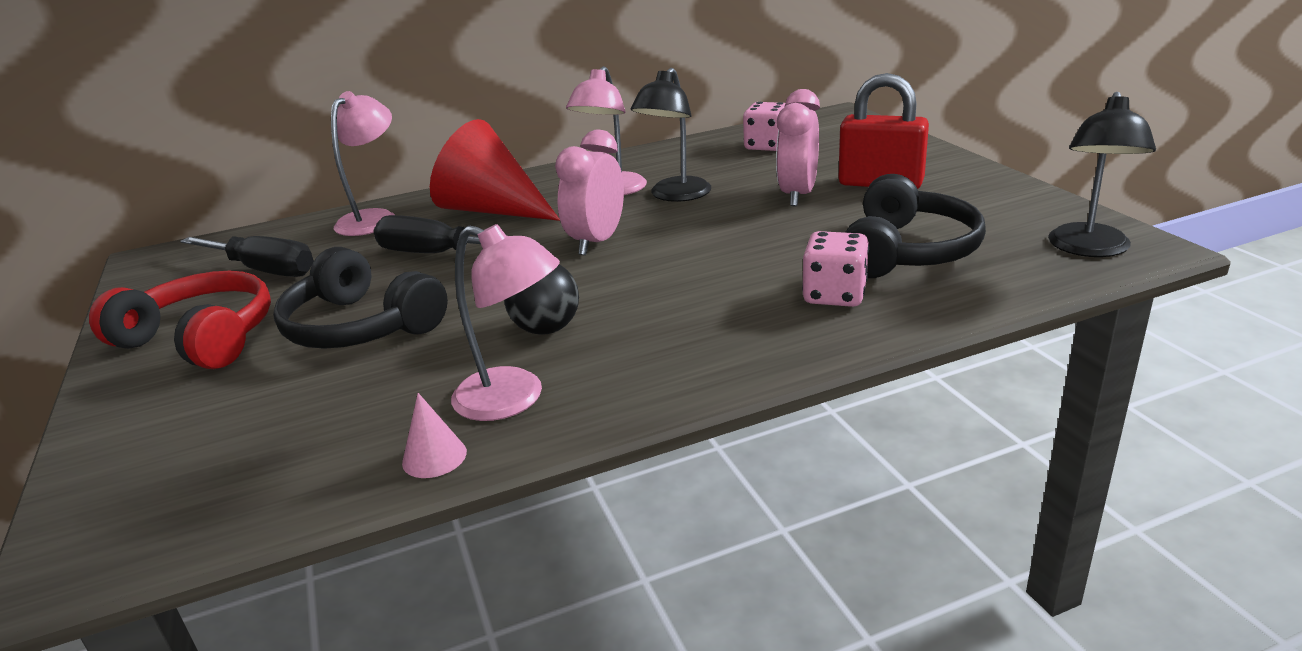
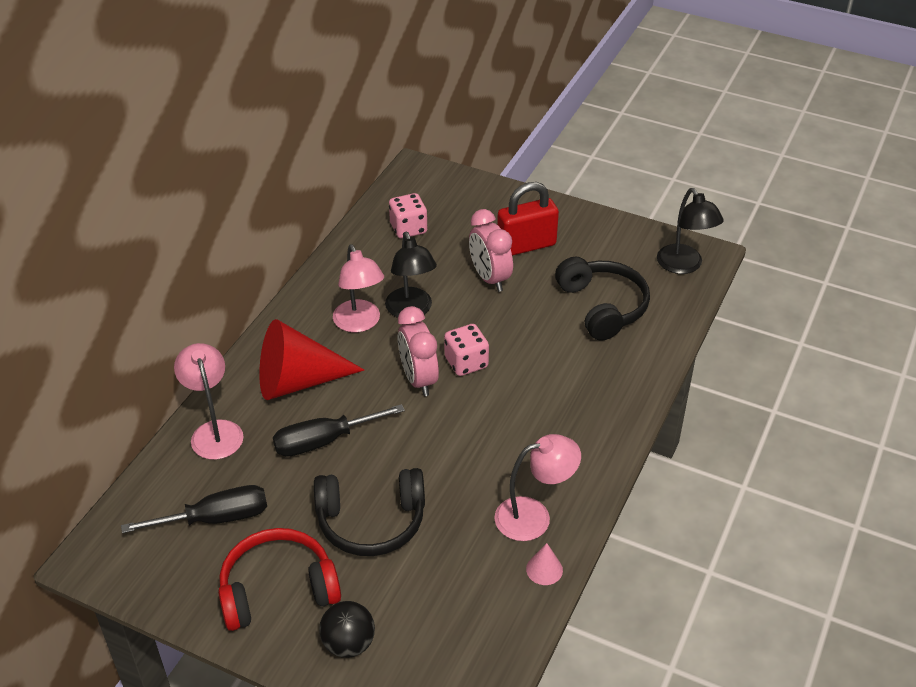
camera: 45 degrees left, 15 degrees up
black ball [504,264,579,335] -> black ball moved to [319,601,375,658]
pink dice [802,231,869,307] -> pink dice moved to [444,324,489,376]

